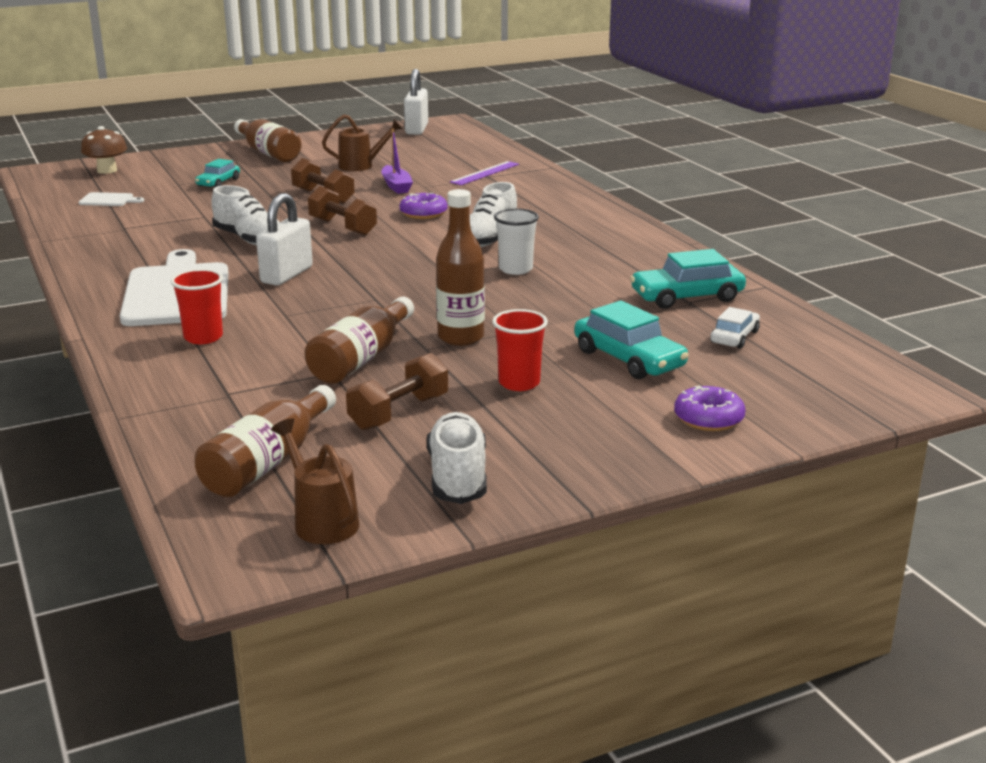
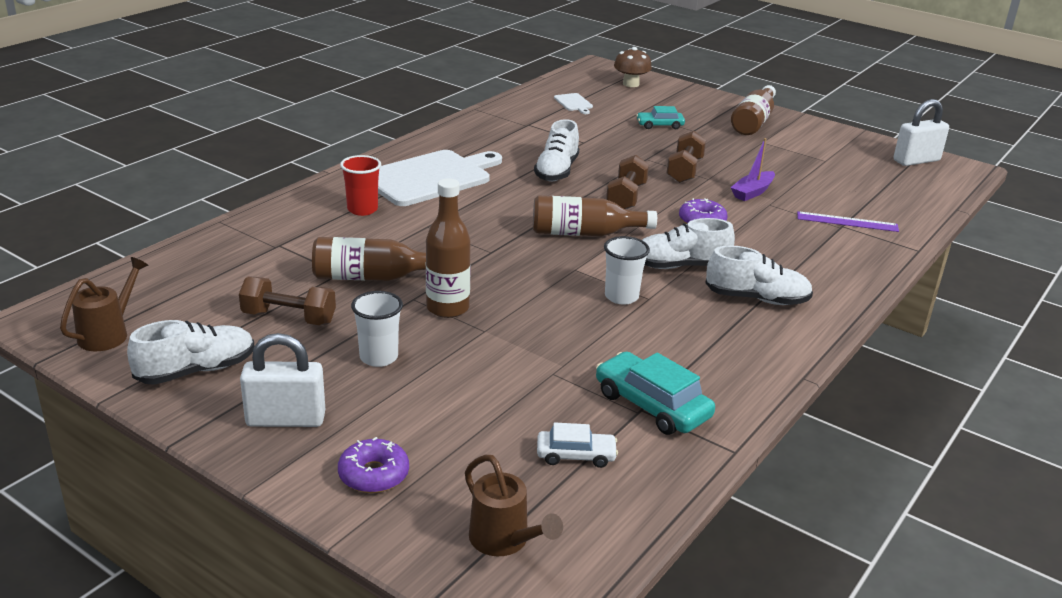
camera: 60 degrees right, 5 degrees up
brown bottle [194,385,336,497] -> brown bottle moved to [533,195,657,237]
white padlock [256,193,313,285] -> white padlock moved to [240,333,325,427]
brown watering can [322,114,403,171] -> brown watering can moved to [465,455,563,556]
red cup [492,309,548,391] -> white cup [351,291,403,367]
turquoise car [574,300,689,379] -> none
none -> white shoe [706,245,813,305]

